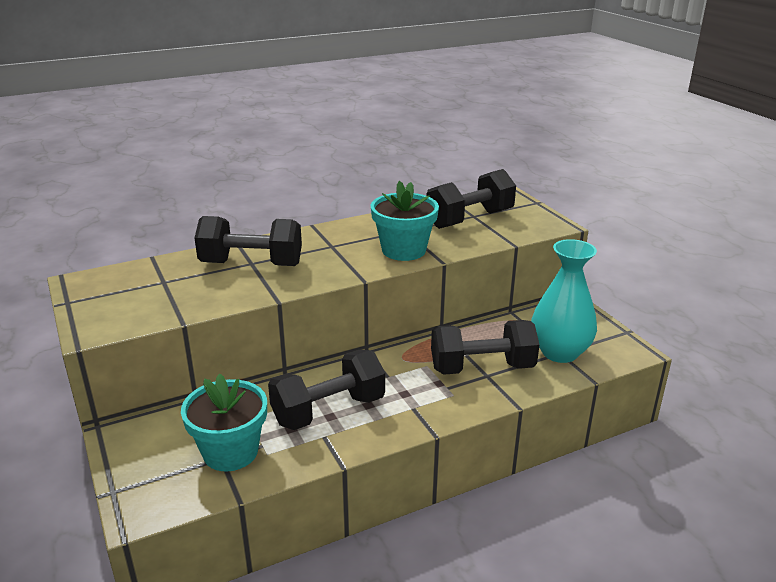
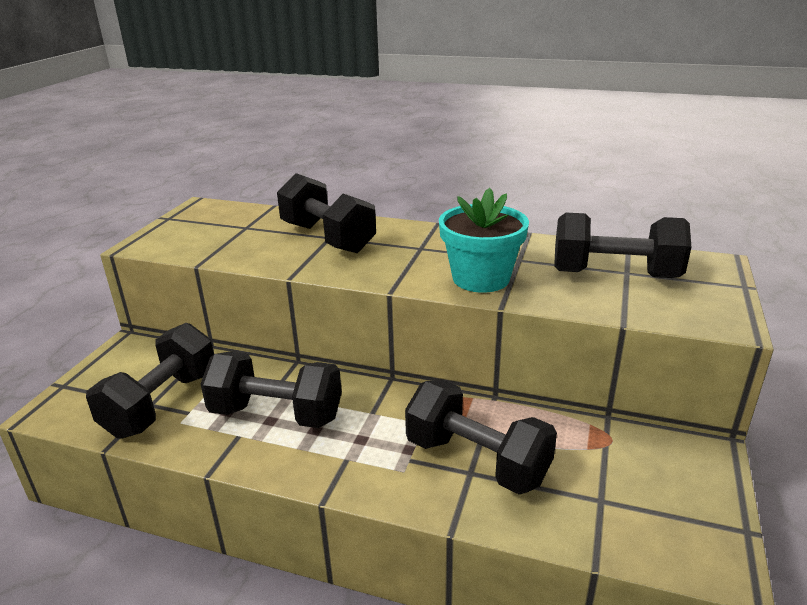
camera: 45 degrees right, 0 degrees up
turquoise flower pot [181,373,267,471] -> black dumbbell [86,323,214,438]
turquoise vase [531,239,597,363] -> none

